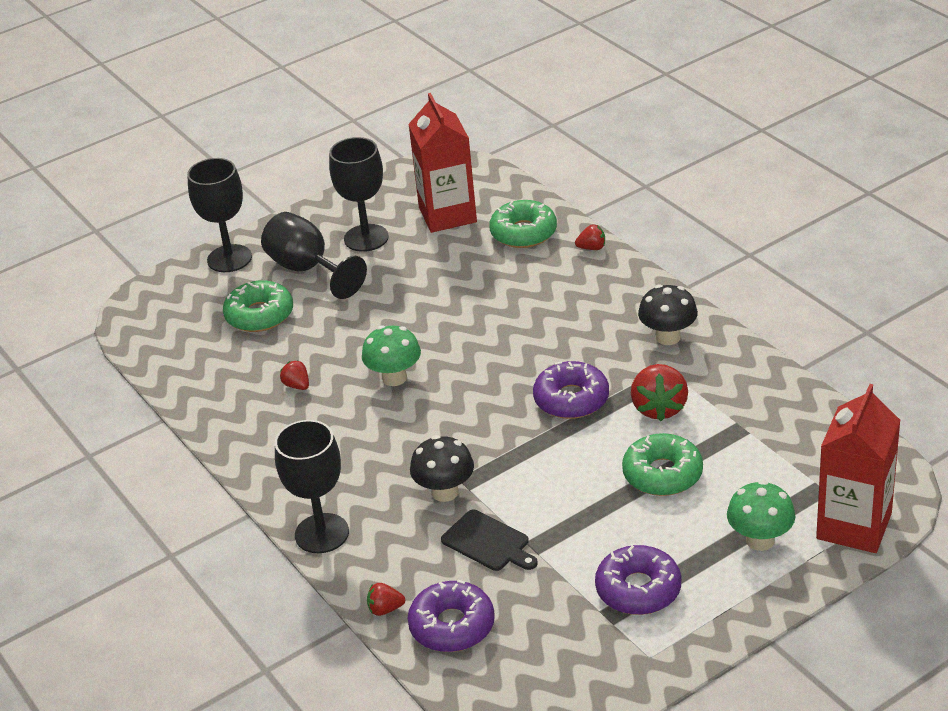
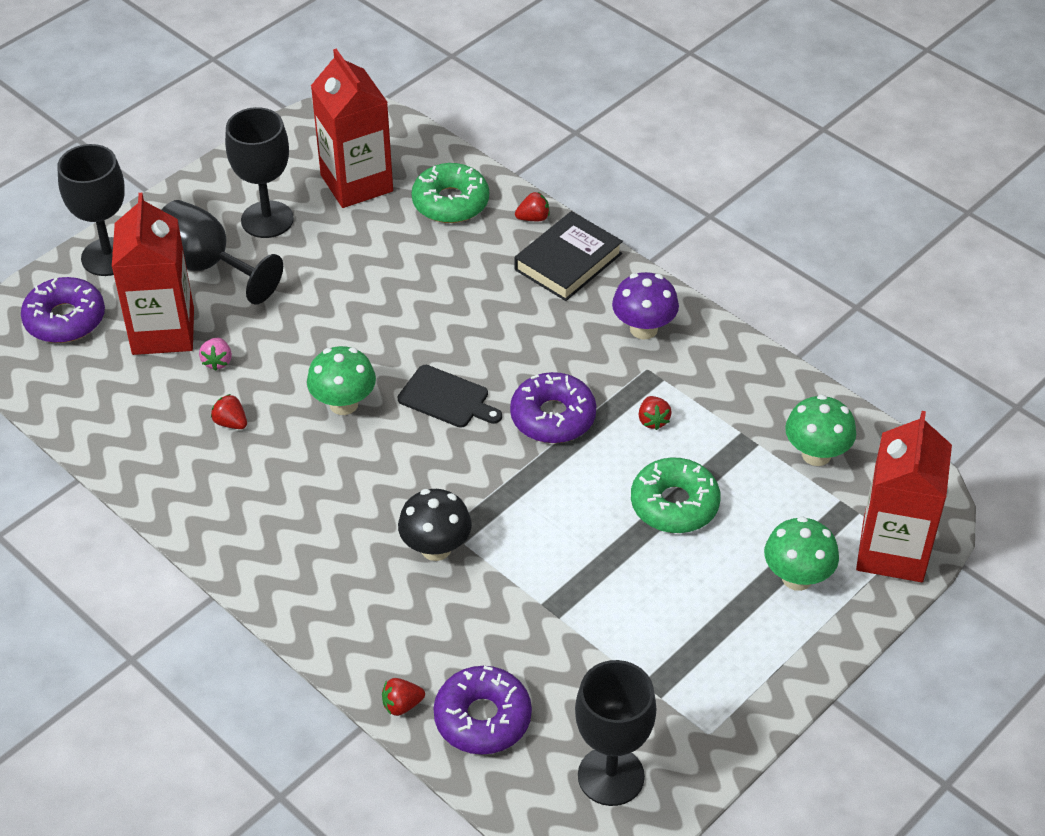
camera: 15 degrees left, 10 degrees up
green donut [223,280,293,332] -> red carton [112,193,194,355]
black goblet [275,420,349,553] -> black goblet moved to [575,660,656,806]
black cutting board [441,510,538,571] -> black cutting board moved to [398,365,502,428]
purple donut [595,545,681,615] -> purple donut moved to [21,277,105,343]
red strawberry [631,364,688,421] -> red strawberry [639,396,672,430], size x0.52
black mushroom [638,284,698,345] -> purple mushroom [612,272,679,339]
none -> pink strawberry [199,338,232,371]
none -> black book [514,211,623,301]
none -> green mushroom [785,395,856,466]

